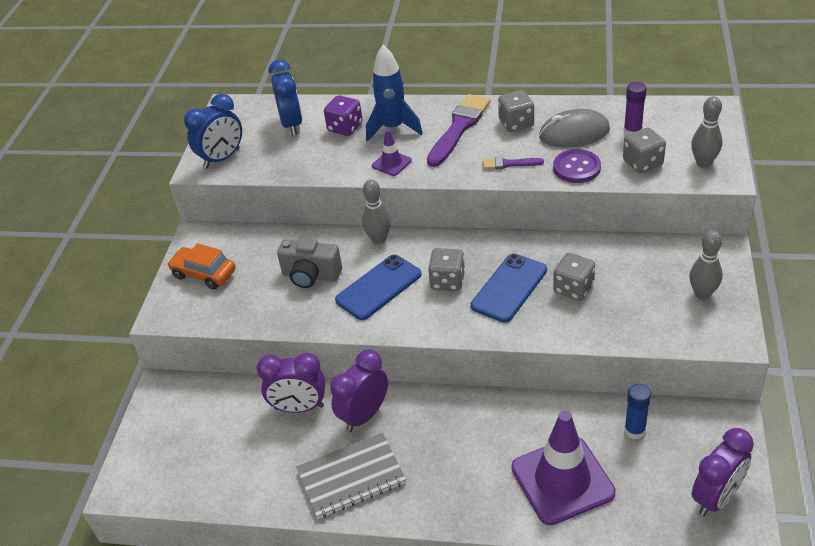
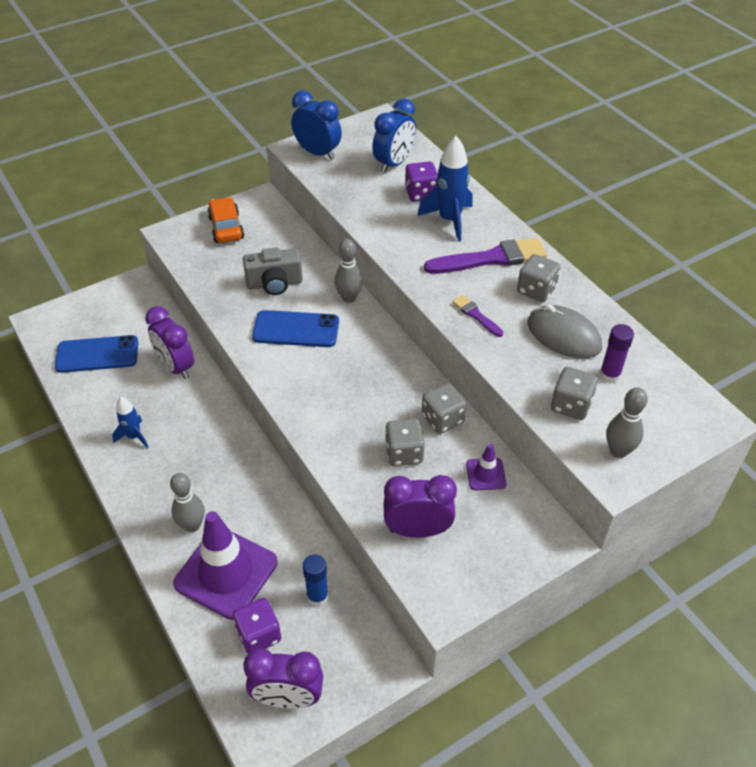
camera: 45 degrees right, 5 degrees up
blue clock [184,94,242,169] -> blue clock turned 150 degrees counterclockwise [291,90,342,160]
grey camera [277,238,342,288] -> grey camera turned 75 degrees counterclockwise [243,247,303,295]
grey notebook [296,432,406,519] -> blue rocket [112,397,148,448]
purple clock [330,350,388,432] -> purple clock moved to [383,475,457,538]
purple traffic cone [372,129,412,176] -> purple traffic cone moved to [466,444,506,491]
grey dice [428,248,465,291] -> grey dice moved to [422,383,466,434]
blue phone [471,254,547,323] -> blue phone moved to [55,335,138,373]
purple button [553,149,601,183] -> none
grey bowling pin [689,231,722,300] -> grey bowling pin moved to [170,473,205,532]
none -> purple dice [233,598,281,654]

